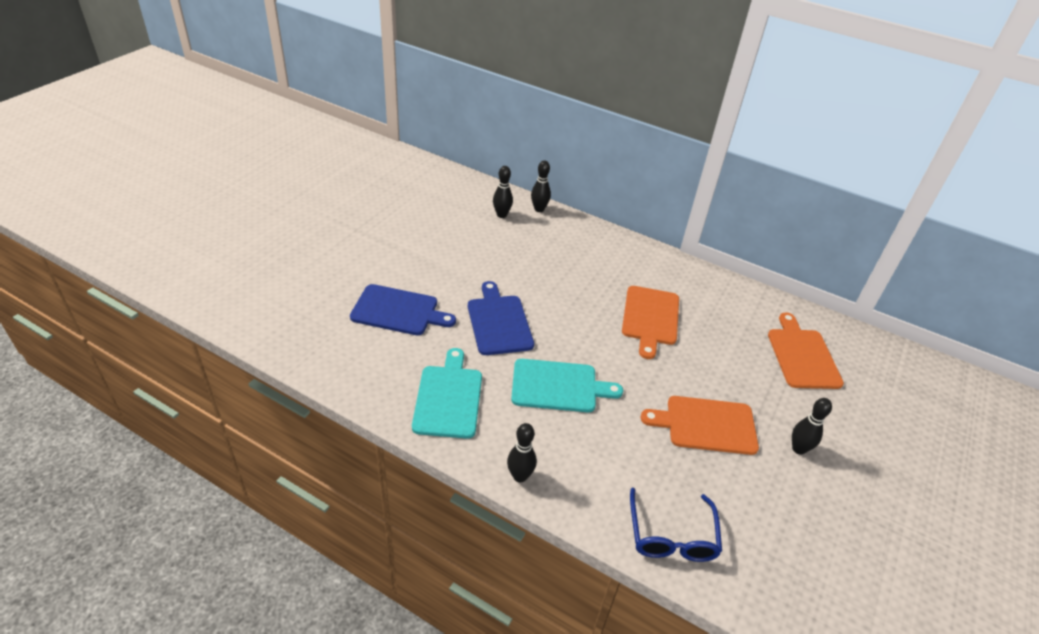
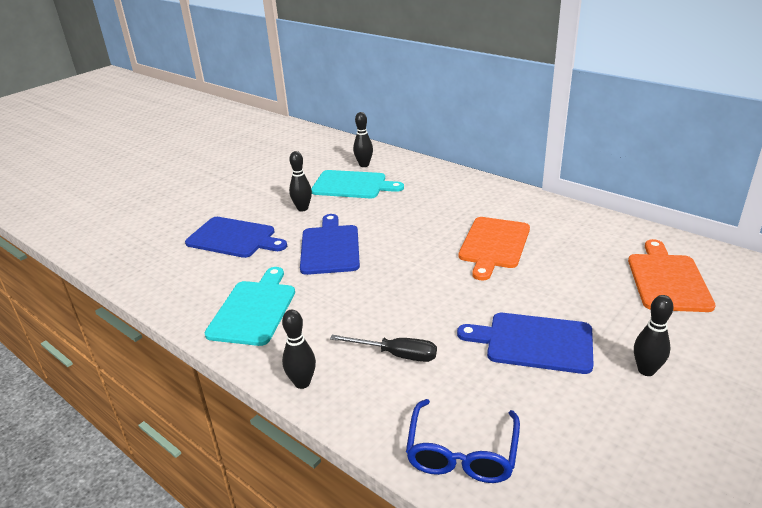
camera: 15 degrees right, 10 degrees down
turquoise cutting board [511,359,623,412] -> turquoise cutting board moved to [311,170,404,198]
black bowling pin [531,161,551,212] -> black bowling pin moved to [289,151,312,211]
orange cutting board [641,396,759,455] -> blue cutting board [457,313,594,374]
none -> black screwdriver [330,335,437,362]

